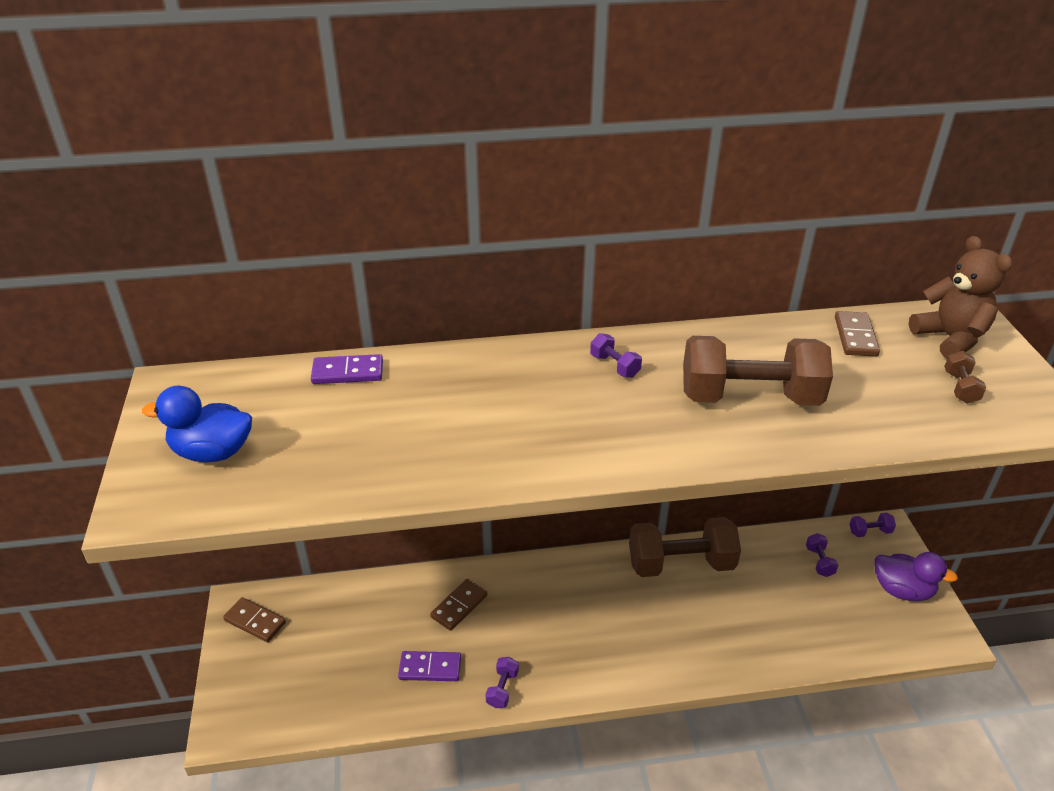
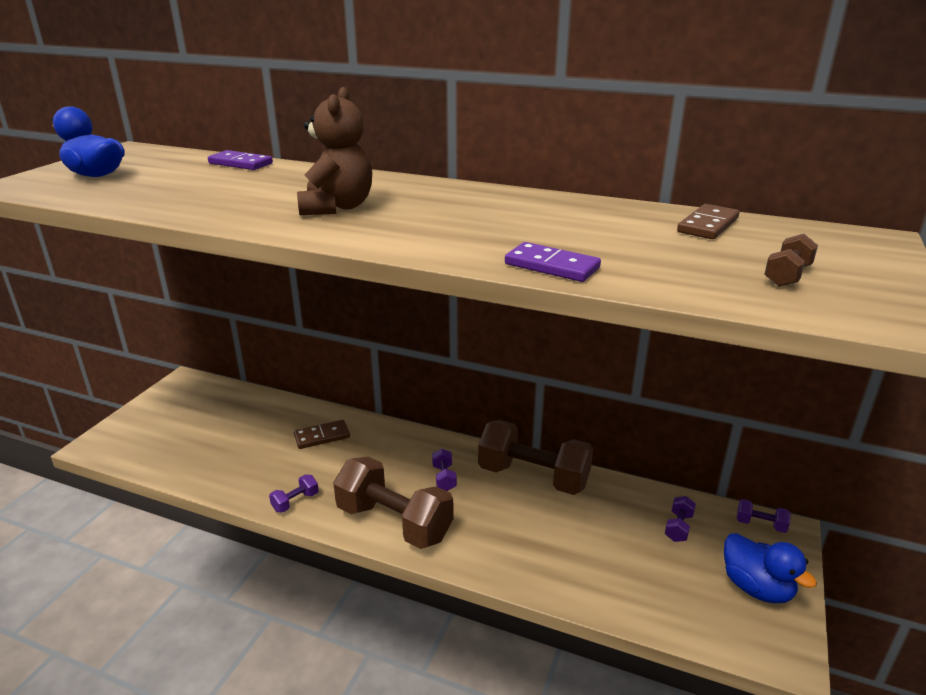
camera: 30 degrees right, 10 degrees down
brown domino [223,597,286,642] -> none
purple domino [398,651,461,681] -> purple domino moved to [505,242,601,282]
purple dumbbell [590,333,642,378] -> purple dumbbell moved to [432,448,457,491]
brown dumbbell [683,336,833,406] -> brown dumbbell moved to [333,457,454,549]
purple duck [874,552,958,601] -> blue duck [724,533,817,603]
brown teddy bear [909,236,1012,358] -> brown teddy bear moved to [297,87,372,215]

